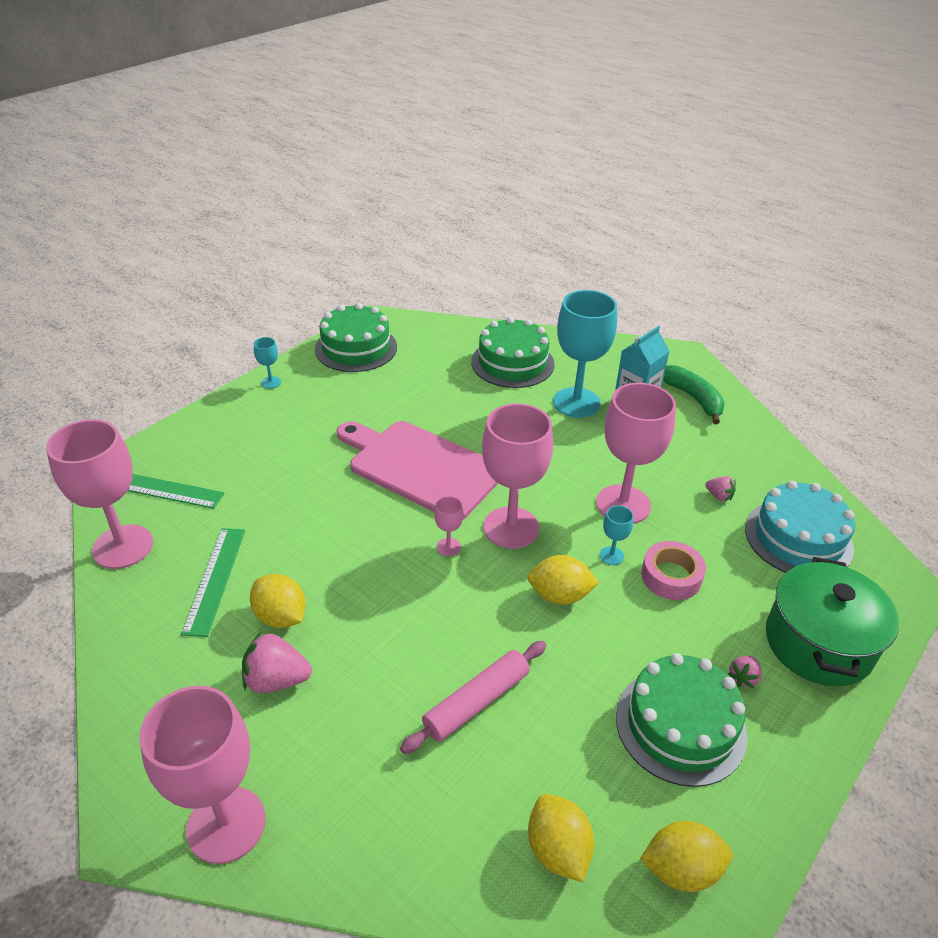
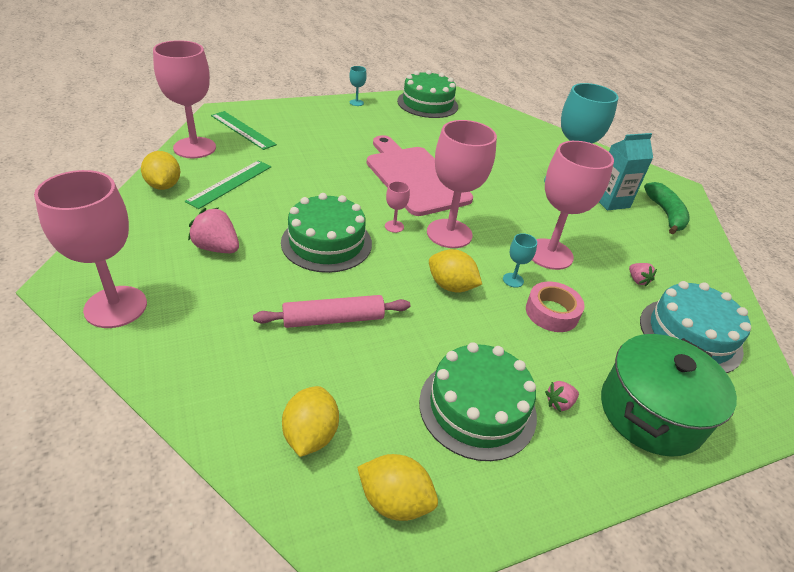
camera: 25 degrees right, 0 degrees up
yellow lemon [250,574,306,628] -> yellow lemon moved to [141,151,180,190]
green cake [471,317,554,388] -> green cake moved to [281,193,372,273]

